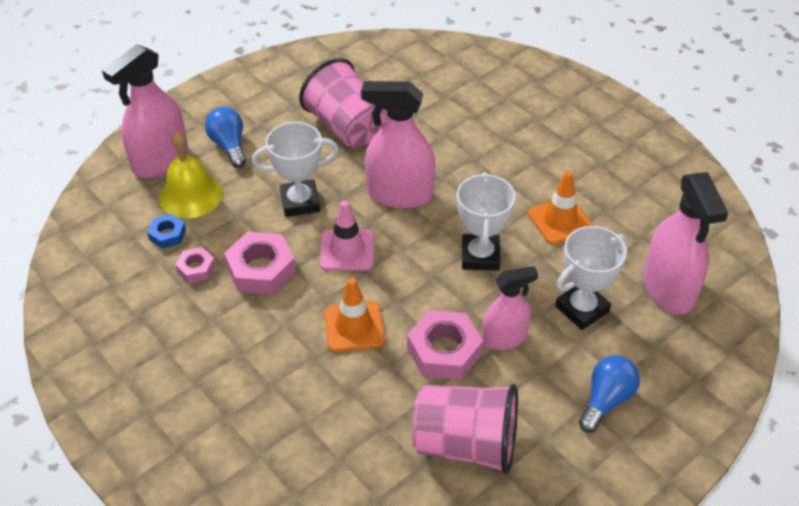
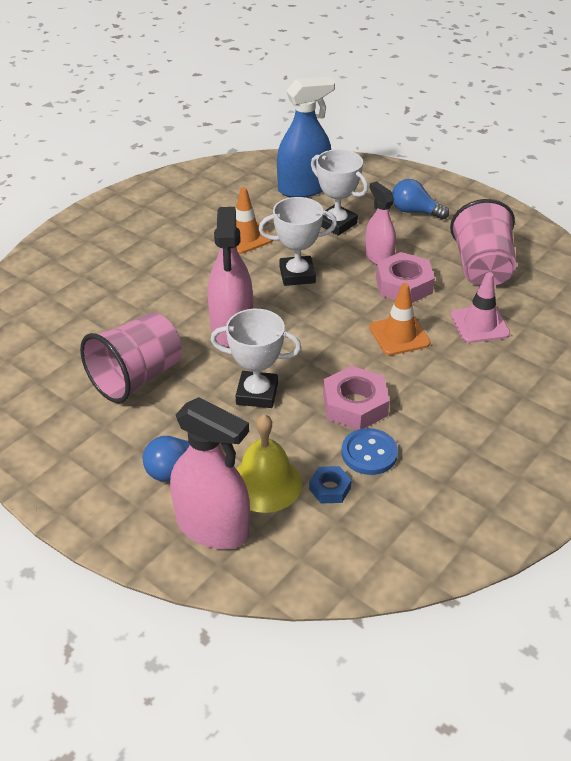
camera: 100 degrees left, 5 degrees down
pink nut [175,247,215,283] -> blue button [342,428,398,475]
white trophy [252,122,339,217] -> white trophy turned 60 degrees counterclockwise [211,309,302,408]
pink traffic cone [320,201,374,271] -> pink traffic cone moved to [451,272,510,343]
pink spray bottle [643,172,729,314] -> blue spray bottle [277,77,335,197]

